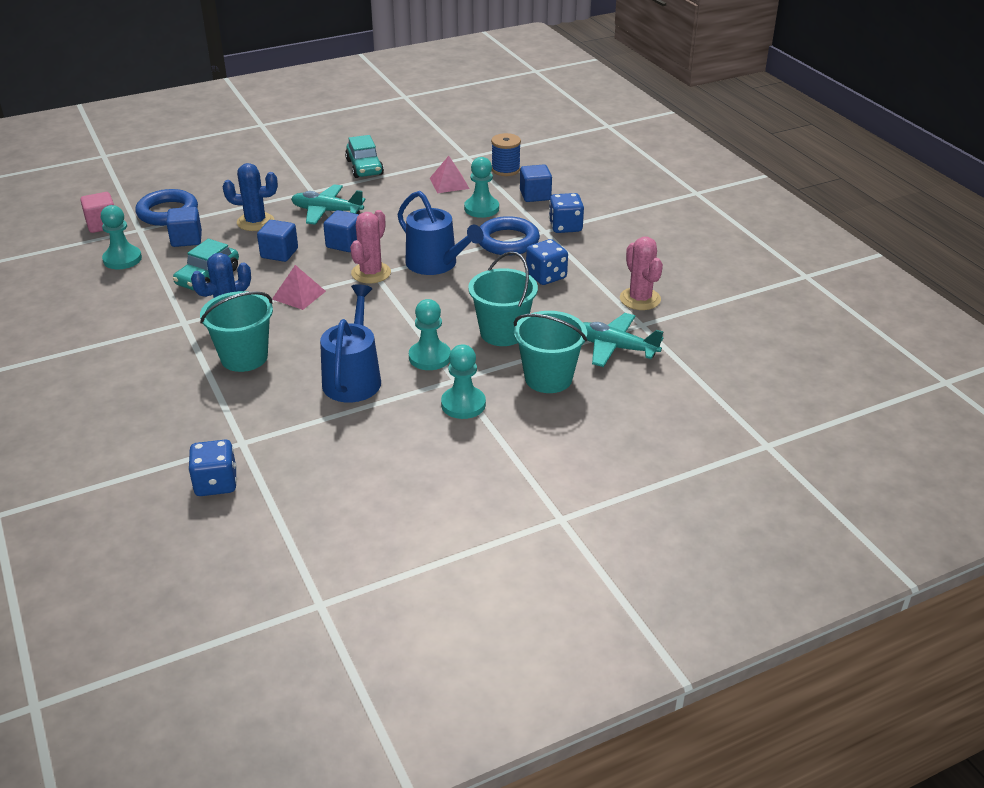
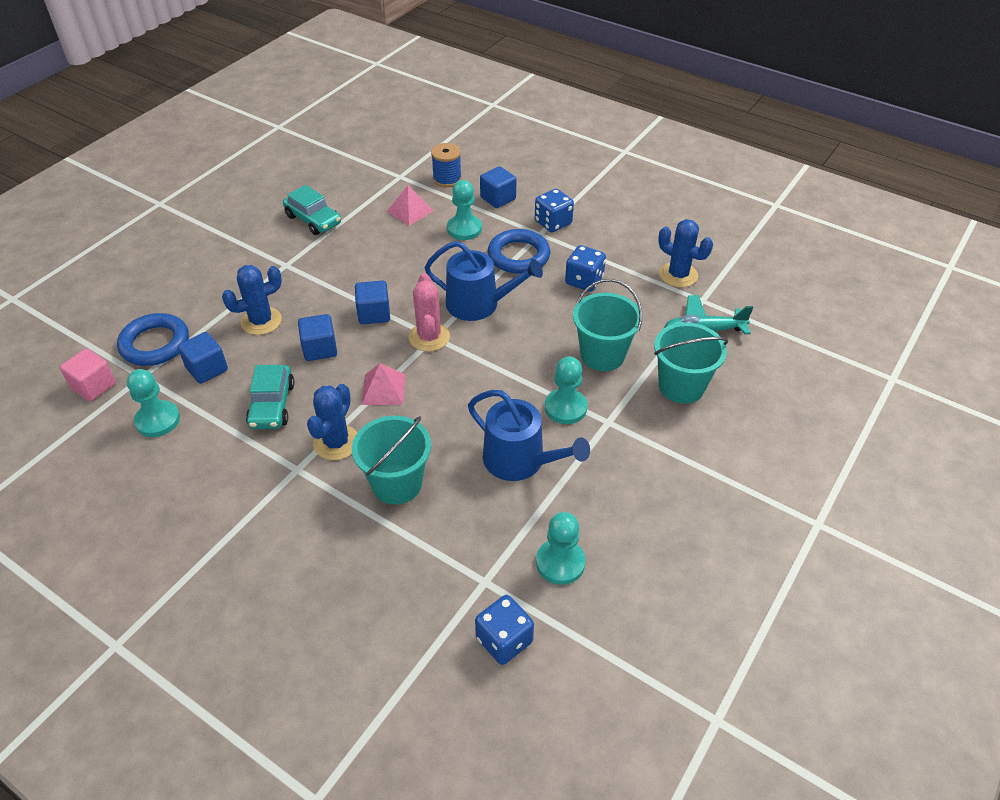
camera: 30 degrees left, 10 degrees up
turquoise plane [291,184,366,225] -> none
blue watering can [320,284,381,402] -> blue watering can turned 150 degrees clockwise [468,390,590,481]
turquoise pawn [441,344,486,419] -> turquoise pawn moved to [536,512,586,585]
pink cactus [620,237,663,310] -> blue cactus [658,219,713,287]

